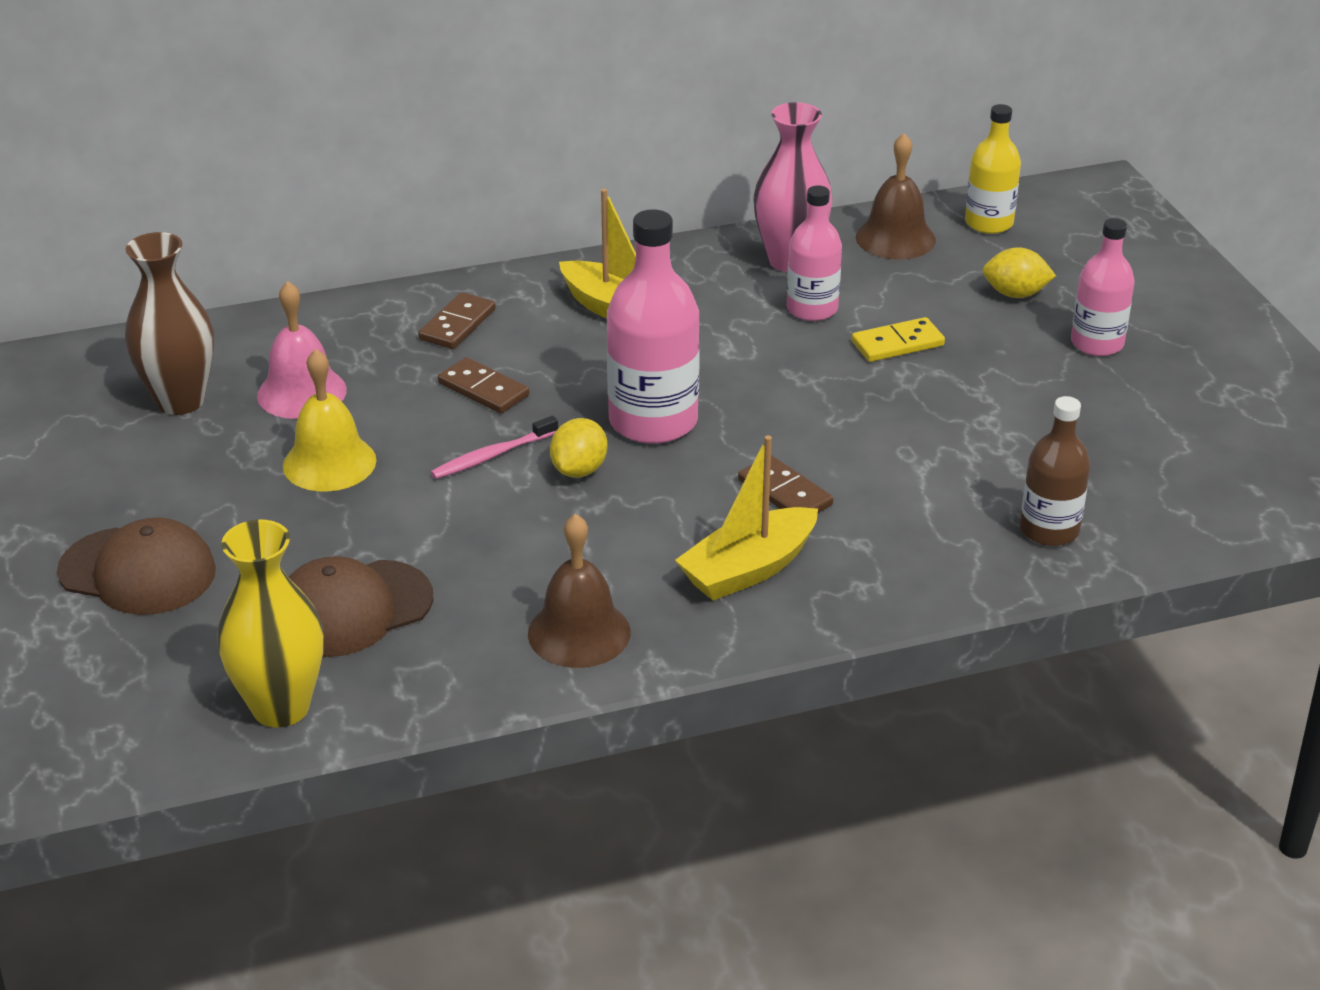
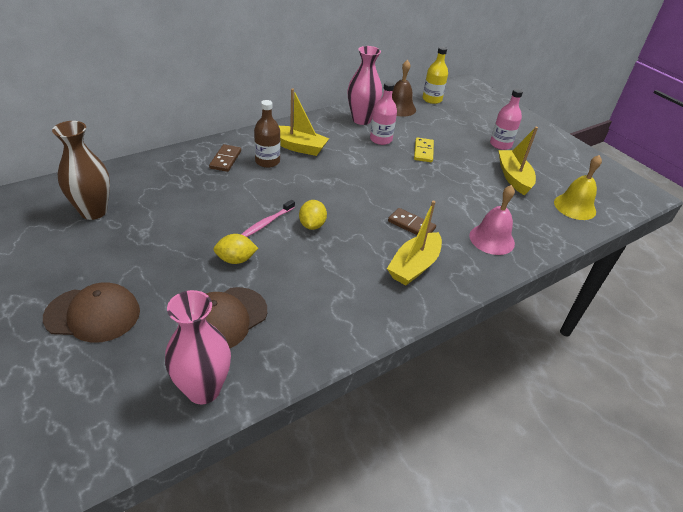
camera: 20 degrees left, 5 degrees up
yellow vase [217,519,324,727] -> pink vase [165,290,231,404]
pink bell [257,281,347,419] -> pink bell moved to [469,185,515,255]
yellow bell [283,349,376,492] -> yellow bell moved to [554,155,602,220]
brown domino [438,357,529,413] -> none
brown bell [528,514,631,668] -> none
pink bottle [607,209,700,444] -> none
yellow domino [852,317,945,362] -> yellow domino turned 45 degrees counterclockwise [414,137,434,162]
yellow lemon [983,247,1056,298] -> yellow lemon moved to [213,234,258,264]
brown bottle [1020,396,1090,546] -> brown bottle moved to [254,100,280,168]
none -> yellow boat [498,127,538,195]

